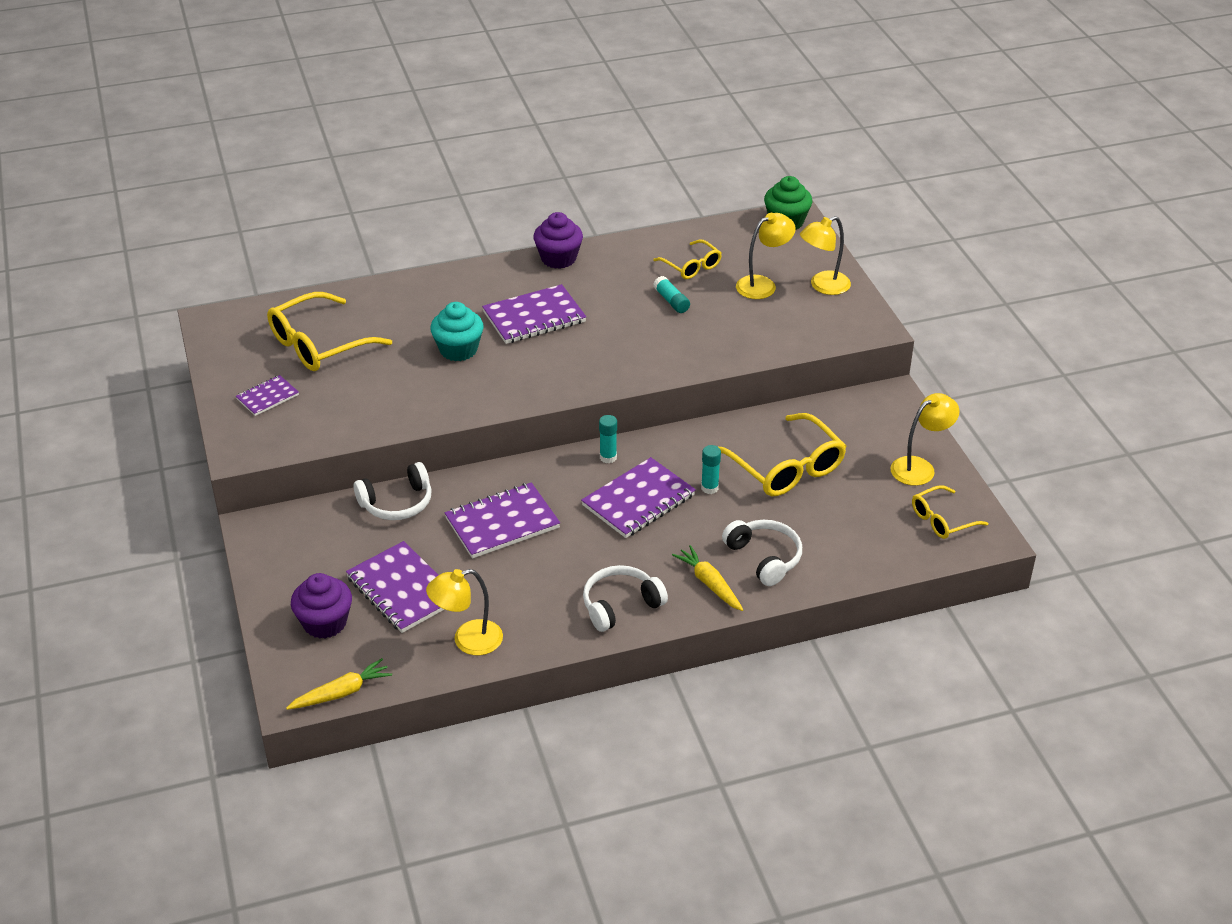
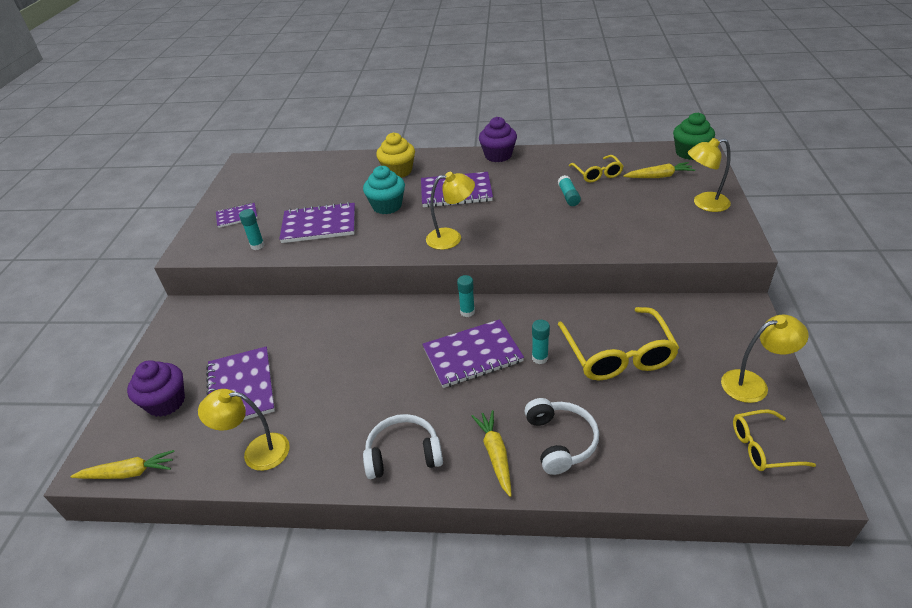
camera: 25 degrees right, 0 degrees up
yellow glasses [267,292,392,371] -> none
white headphones [354,462,432,520] -> none
purple notebook [445,482,560,559] -> purple notebook moved to [279,202,355,243]
yellow lamp [736,213,796,299] -> yellow lamp moved to [426,172,475,250]
none -> turquoise glue stick [239,209,265,250]
none -> yellow cupcake [376,133,415,178]
none -> yellow carrot [623,162,695,178]

